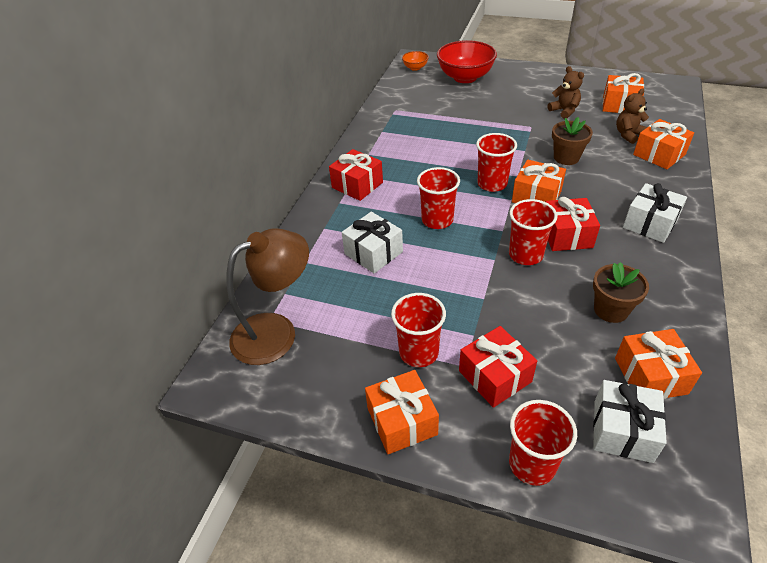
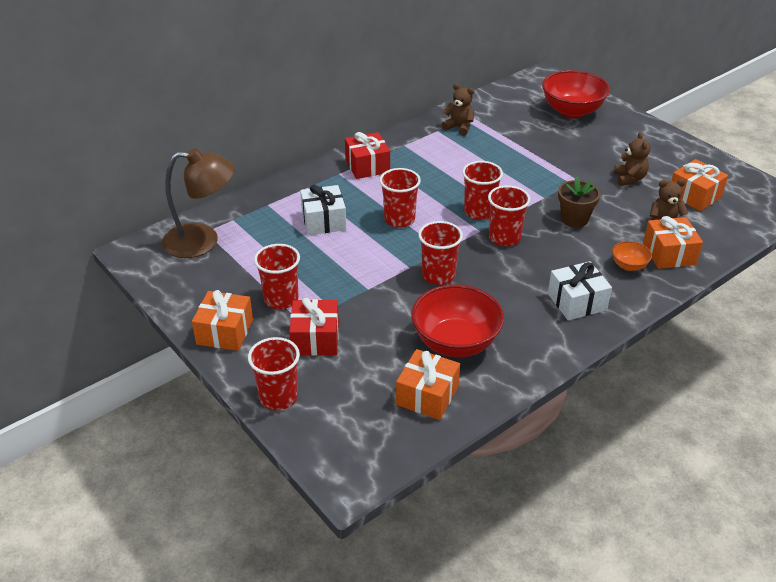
camera: 30 degrees right, 5 degrees down
orange bowl [402,51,429,71] -> orange bowl moved to [612,241,652,271]
orange gift [512,160,566,203] -> red cup [488,185,530,246]
red gift [546,197,600,251] -> none
brown flower pot [593,262,649,323] -> red bowl [411,284,504,357]
white gift [593,380,667,463] -> none
none -> brown teddy bear [442,84,474,136]

